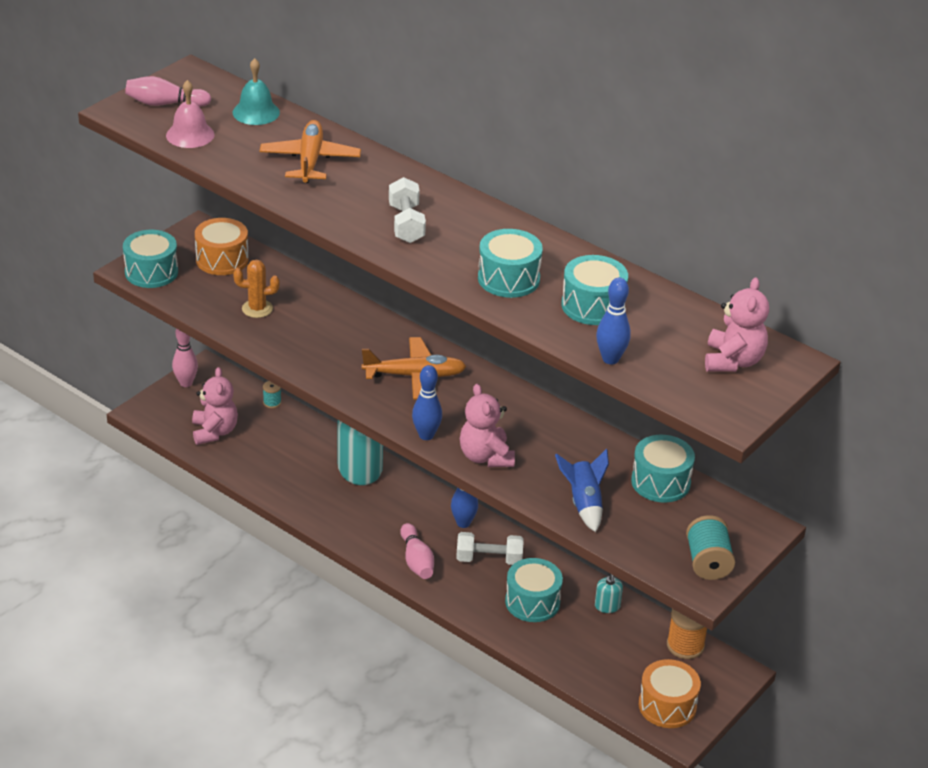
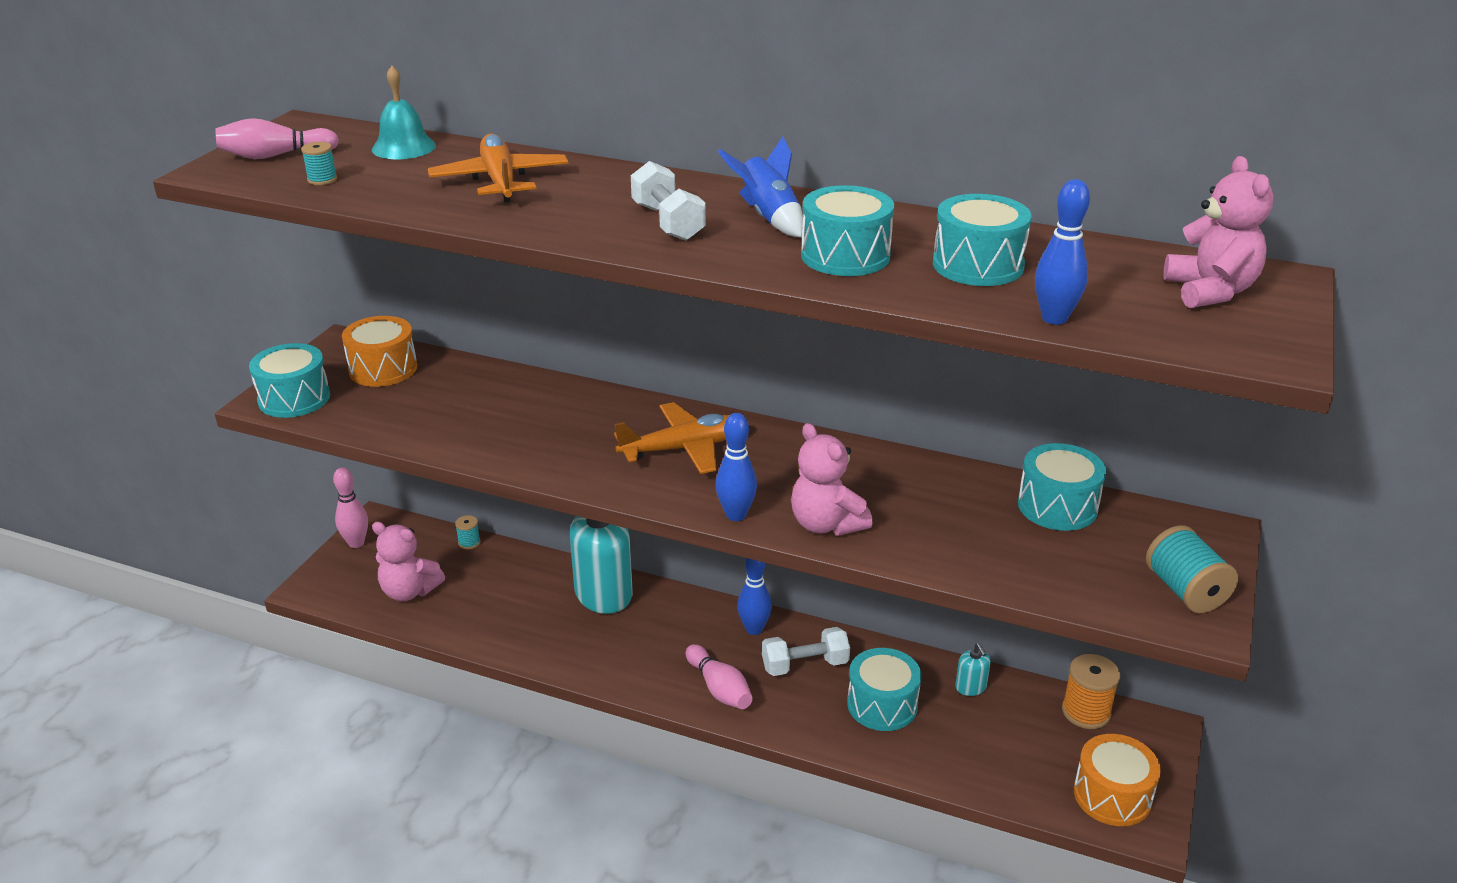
camera: 15 degrees left, 5 degrees down
pink bell [166,80,214,148] -> turquoise spool [301,142,337,185]
pink teddy bear [192,367,238,445] -> pink teddy bear turned 135 degrees clockwise [372,522,445,601]
orange cactus [233,259,280,318] -> none
blue rocket [555,449,609,532] -> blue rocket moved to [718,137,803,237]

